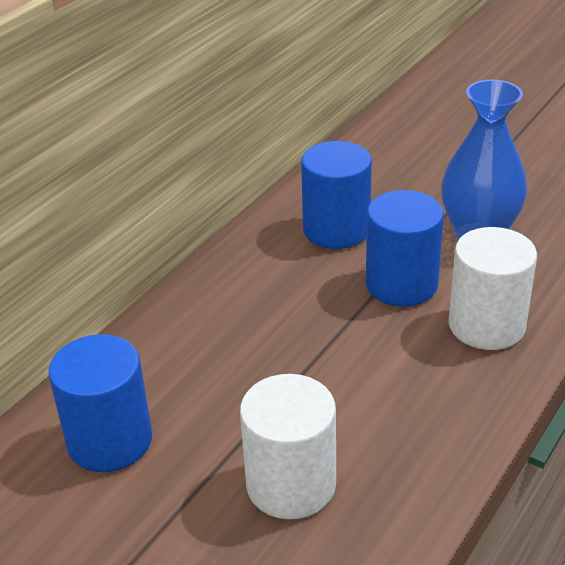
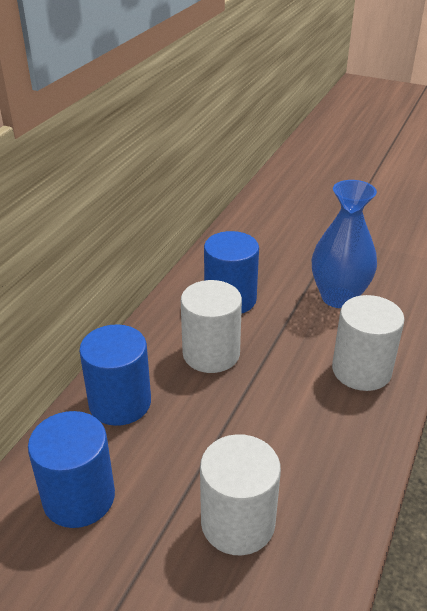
camera: 10 degrees left, 0 degrees up
blue cylinder [366,190,444,306] -> blue cylinder moved to [79,324,151,426]
none -> white cylinder [181,280,242,373]

